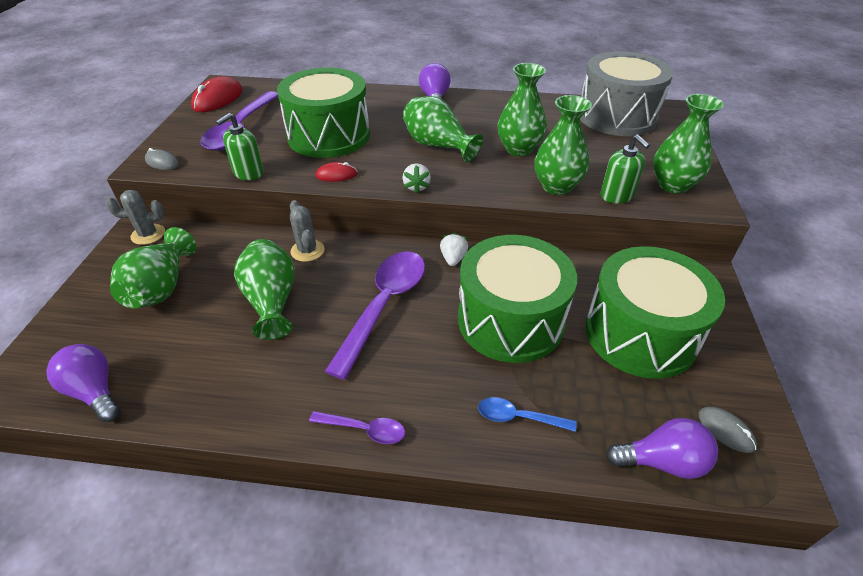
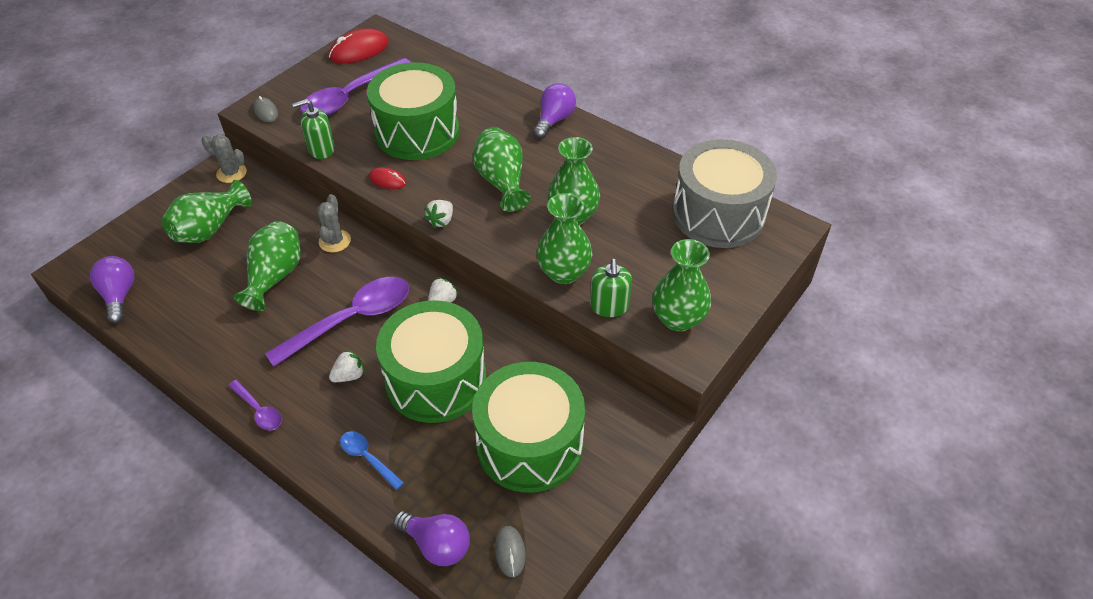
camera: 30 degrees right, 5 degrees up
none -> white strawberry [329,349,365,382]

